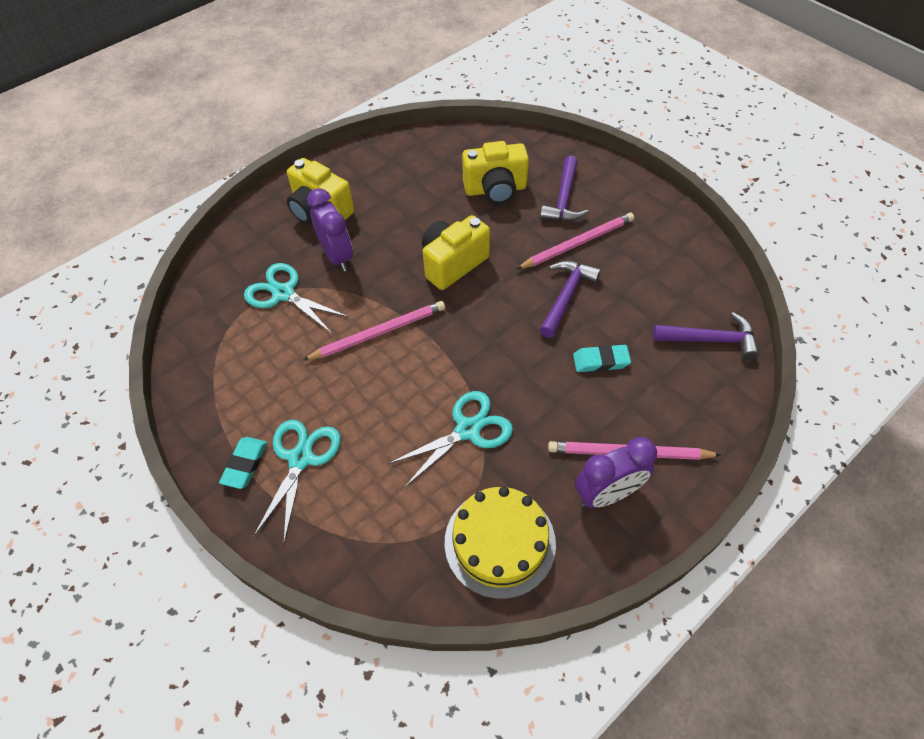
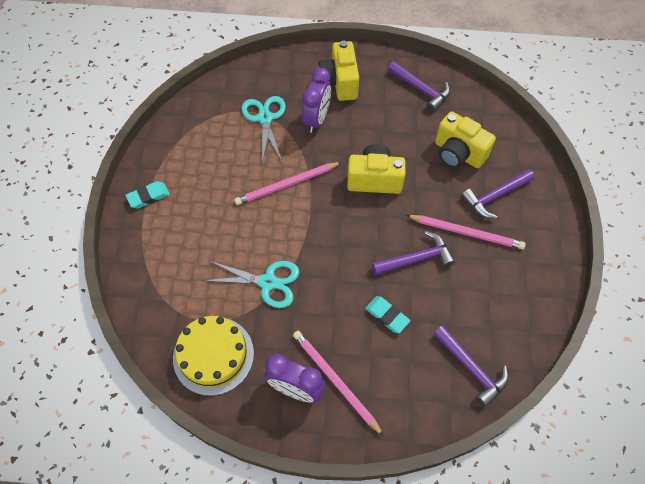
camera: 45 degrees right, 5 degrees up
turquoise scissors [254,420,341,542] -> none
pink pencil [303,301,445,360] -> pink pencil turned 135 degrees clockwise [234,162,342,205]
none -> purple hammer [388,62,450,112]

